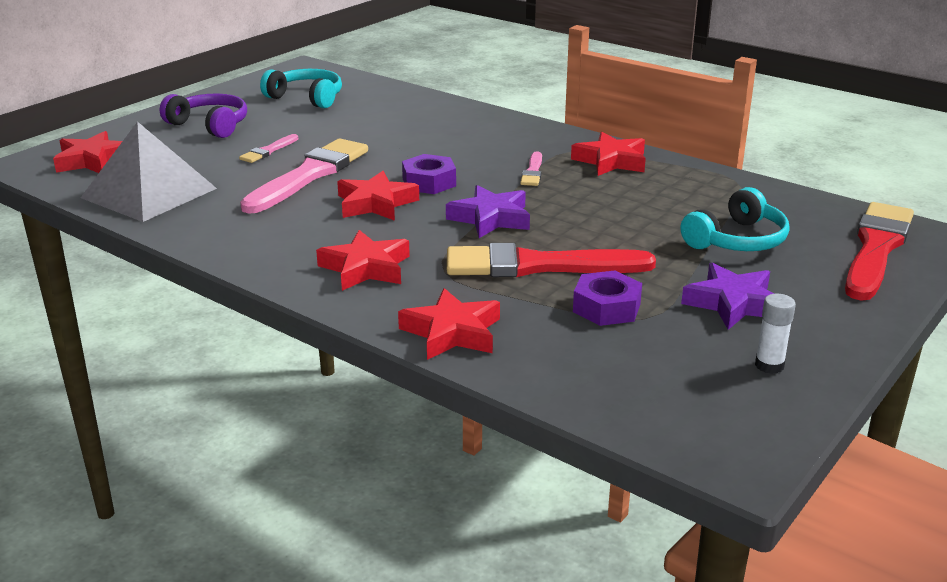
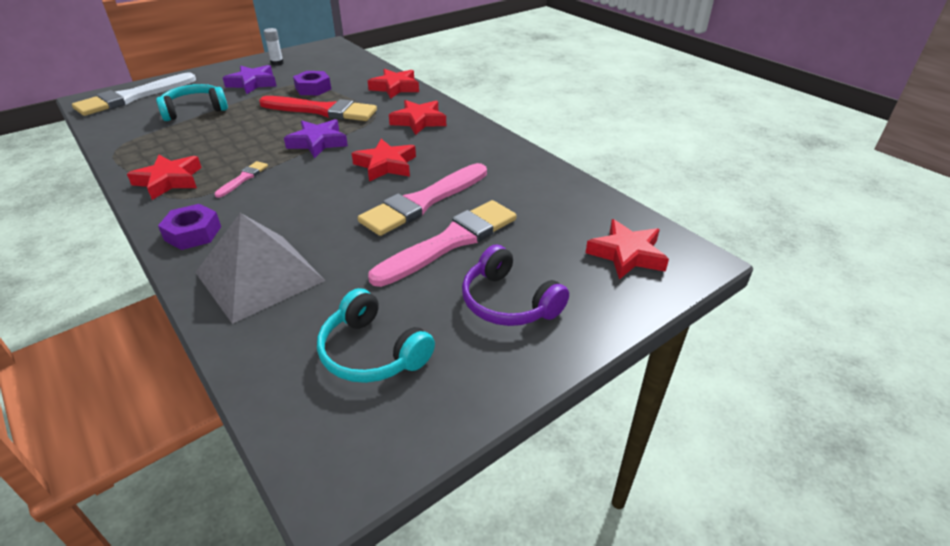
camera: 165 degrees left, 10 degrees up
grey pyramid [80,122,217,222] -> grey pyramid moved to [195,213,325,324]
pink brush [239,134,298,163] -> pink brush [368,200,517,287], size x2.20
purple nut [402,154,456,194] -> purple nut moved to [158,204,221,250]
red brush [845,202,914,301] -> white brush [72,73,196,116]

